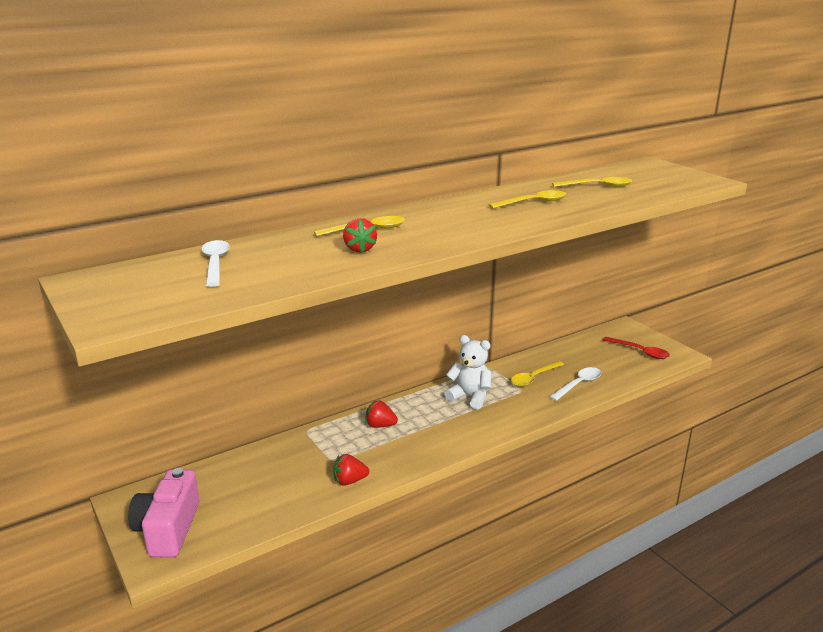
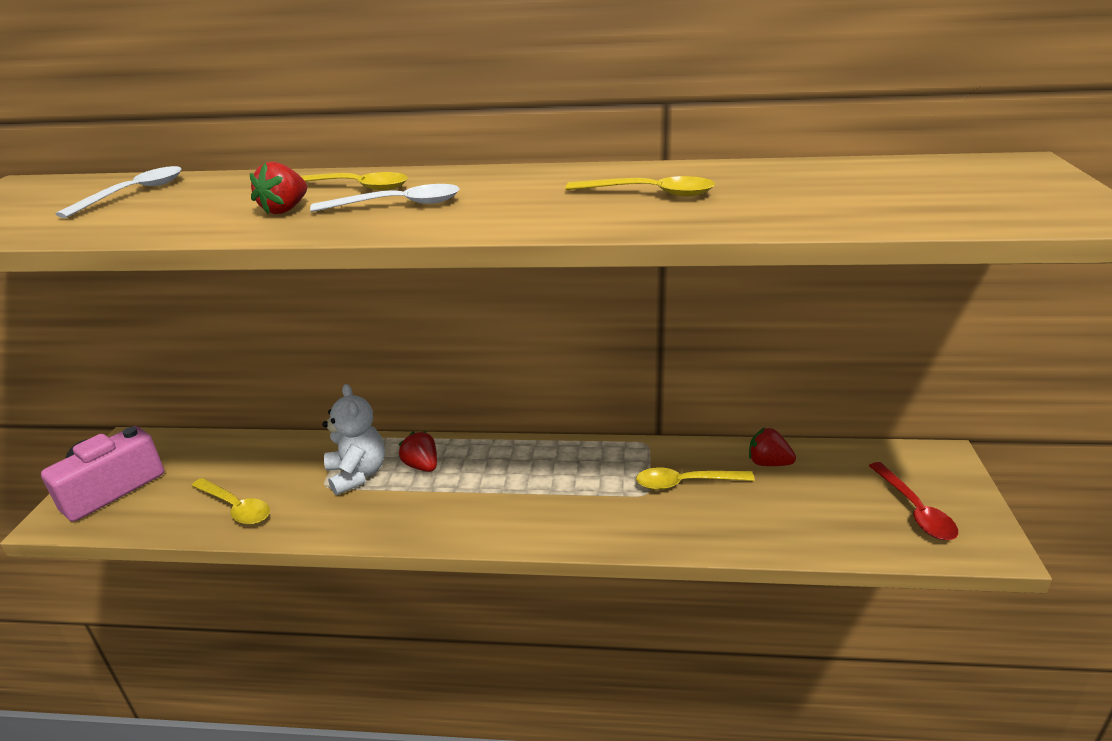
camera: 40 degrees right, 5 degrees up
red strawberry [333,454,369,486] -> red strawberry moved to [749,427,796,466]
white teddy bear [444,335,491,409] -> white teddy bear moved to [322,384,385,495]
white spoon [550,367,601,401] -> white spoon moved to [310,184,459,212]
yellow spoon [552,177,632,187] -> yellow spoon moved to [191,478,270,525]

